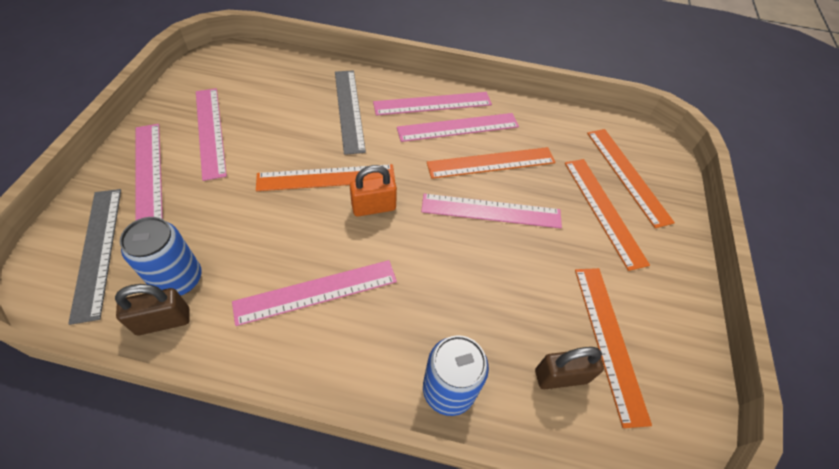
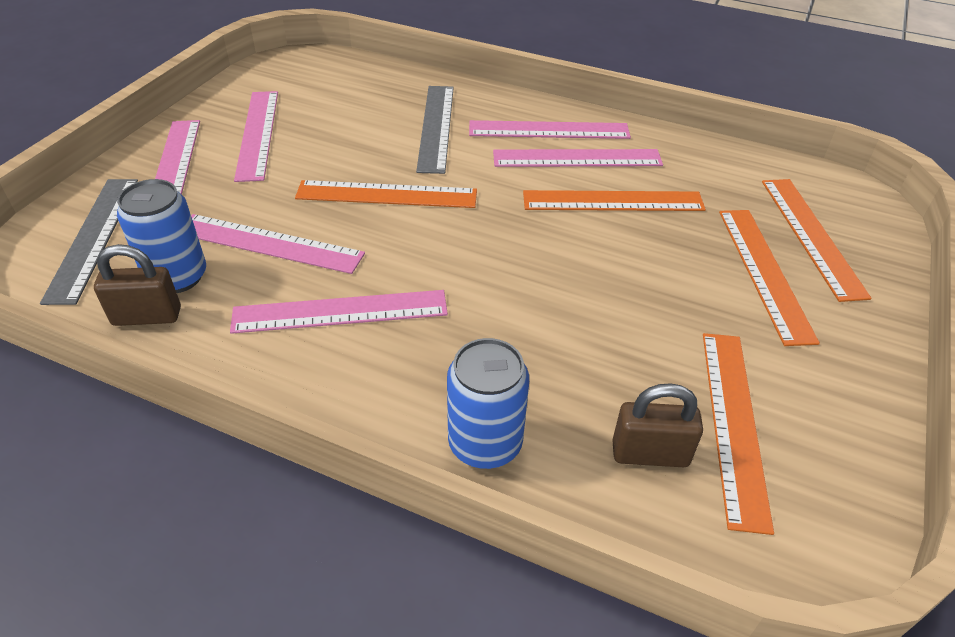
camera: 15 degrees right, 10 degrees down
orange padlock [350,165,397,216] -> none
pink ruler [421,194,562,228] -> pink ruler moved to [191,214,365,274]

